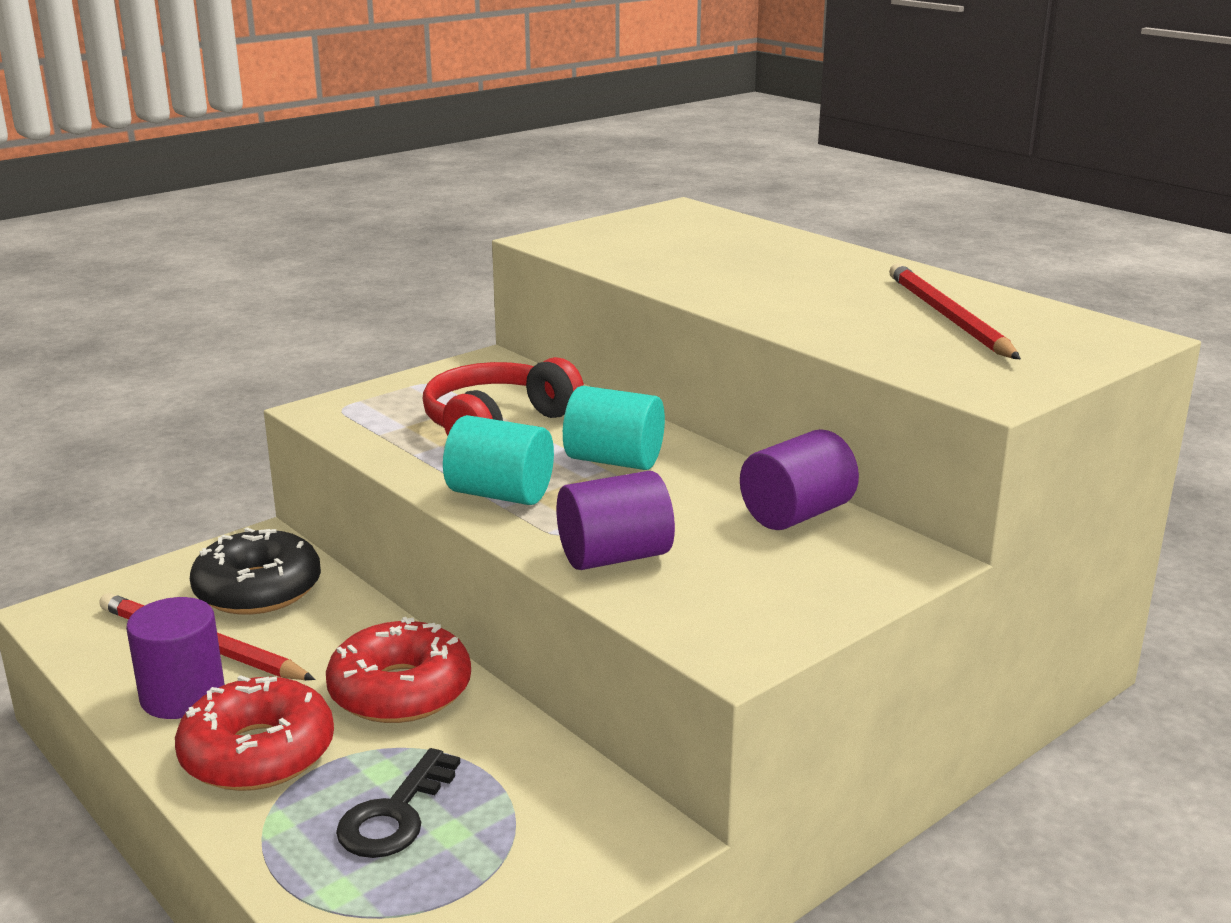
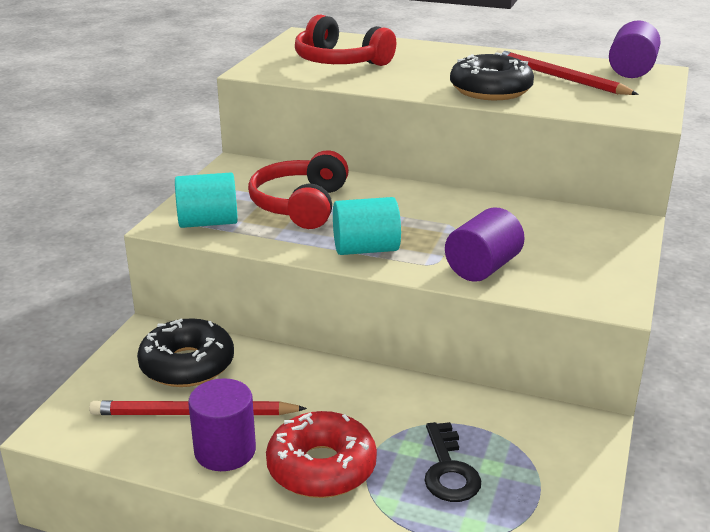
camera: 30 degrees left, 5 degrees up
red donut [326,617,471,723] -> none
turquoise cylinder [563,386,665,470] -> turquoise cylinder moved to [175,172,238,228]
purple cylinder [740,429,859,530] -> purple cylinder moved to [609,20,661,78]
none -> red headphones [295,14,396,66]
none -> black donut [450,52,534,100]

